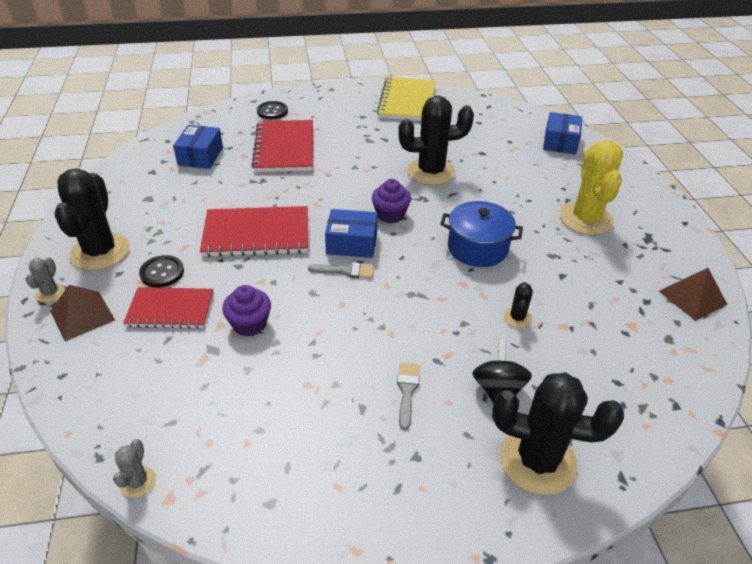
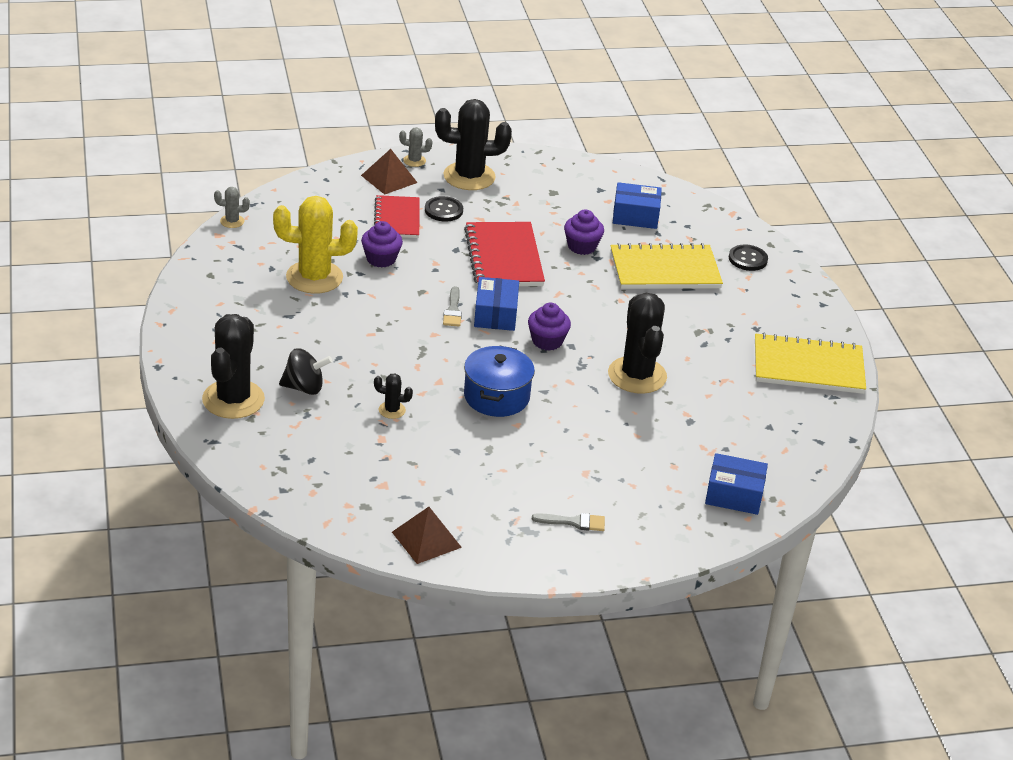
camera: 85 degrees right, 5 degrees down
red notebook [251,120,313,172] -> yellow notebook [610,243,723,289]
grey brush [397,363,420,430] -> grey brush moved to [532,513,605,531]
yellow cactus [560,140,623,235] -> yellow cactus moved to [273,196,358,294]
none -> purple cupcake [564,209,604,255]

